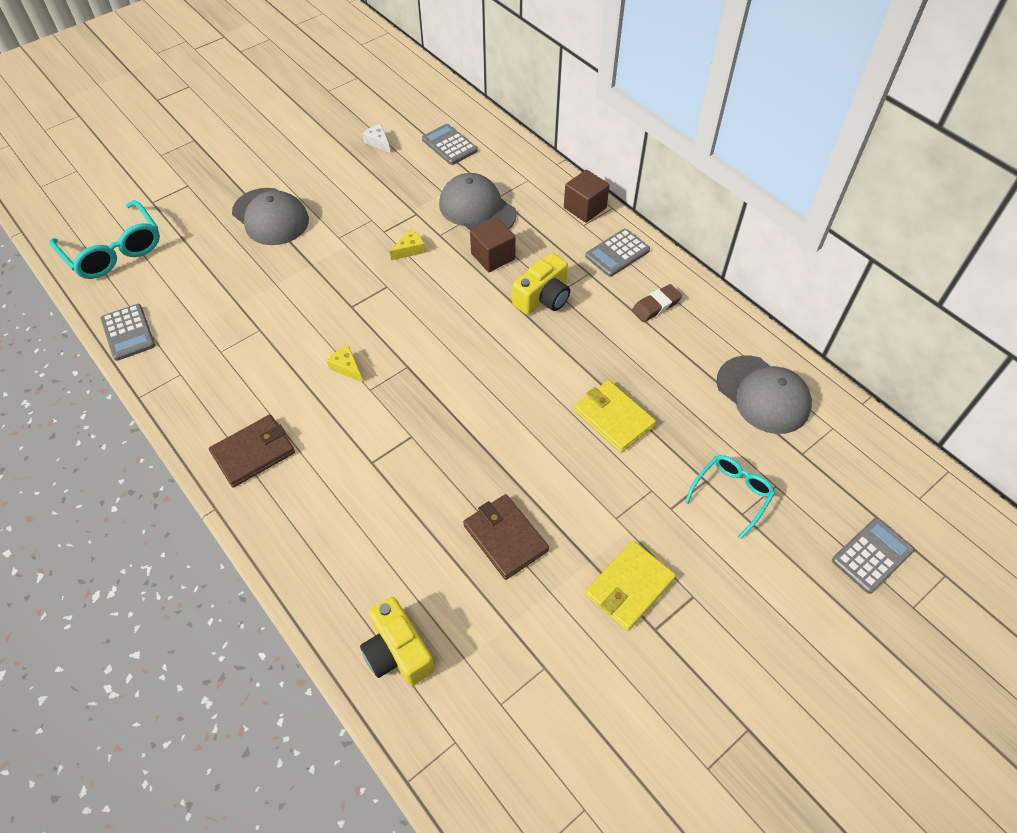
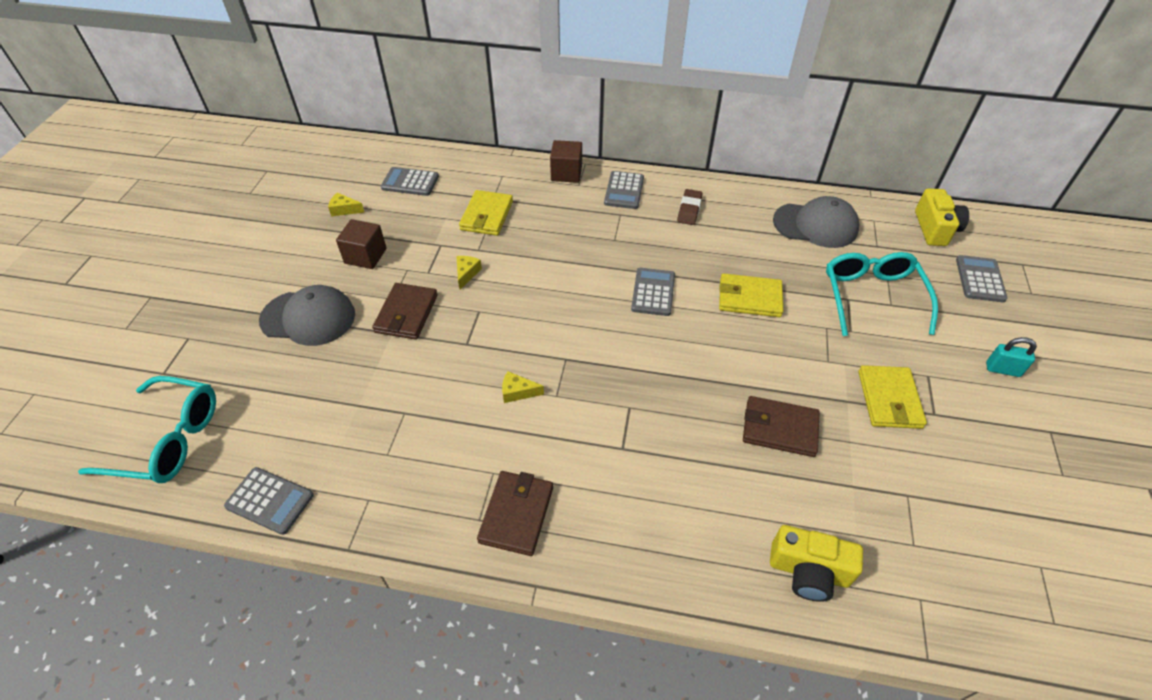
camera: 40 degrees left, 5 degrees down
white cheese [362,124,390,153] -> yellow cheese [328,193,365,216]
grey cap [439,173,517,230] -> yellow wallet [459,190,513,236]
brown cube [470,217,516,272] -> brown cube moved to [336,219,387,269]
yellow camera [512,253,570,315] -> yellow camera moved to [915,188,969,246]
turquoise glasses [685,455,775,539] -> turquoise glasses [826,252,938,336], size x1.61
none -> brown wallet [372,283,438,340]
none -> grey calculator [631,268,675,316]
none -> turquoise padlock [986,337,1037,377]

